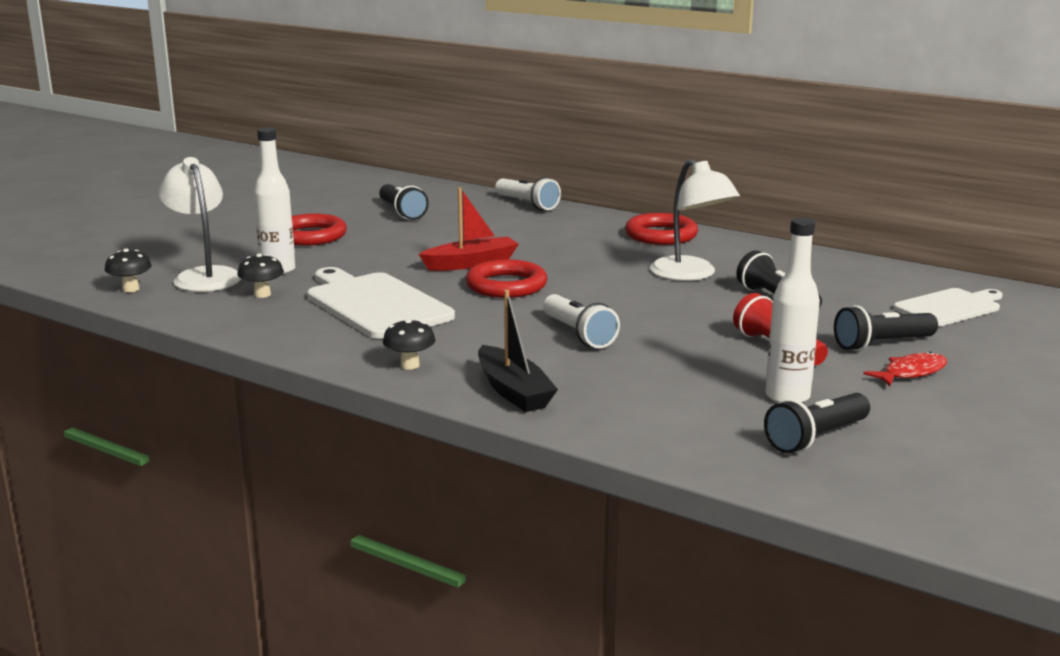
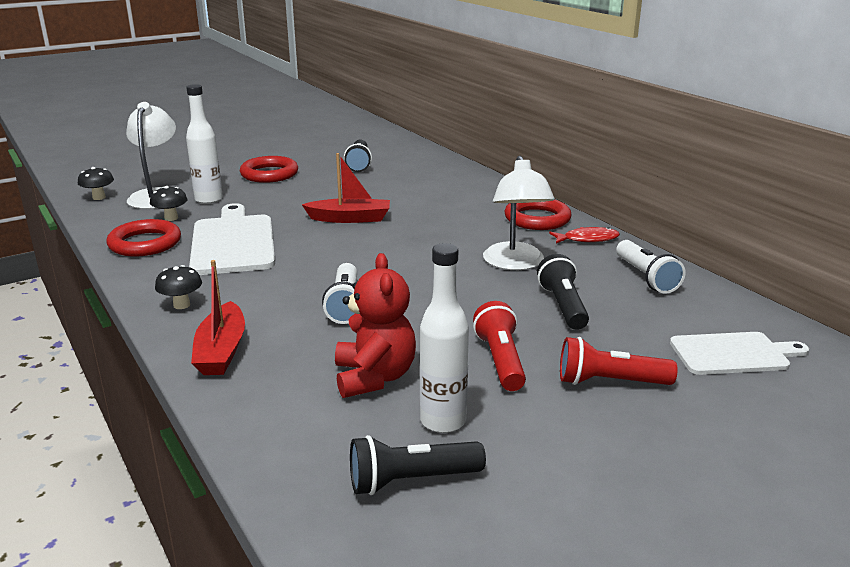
camera: 25 degrees right, 5 degrees up
red ring [466,259,547,298] -> red ring moved to [106,219,181,257]
black boat [478,290,558,412] -> red boat [191,260,245,375]
white flashlight [495,177,561,210] -> white flashlight moved to [616,240,685,294]
black flashlight [834,305,938,351] -> red flashlight [560,337,678,385]
red fish [863,352,947,386] -> red fish moved to [549,227,620,243]
none -> red teddy bear [335,253,416,398]

